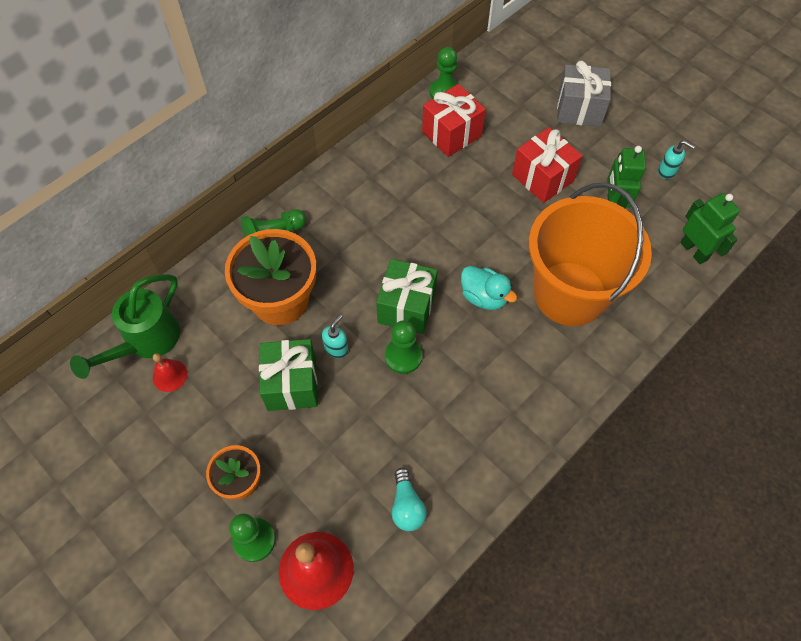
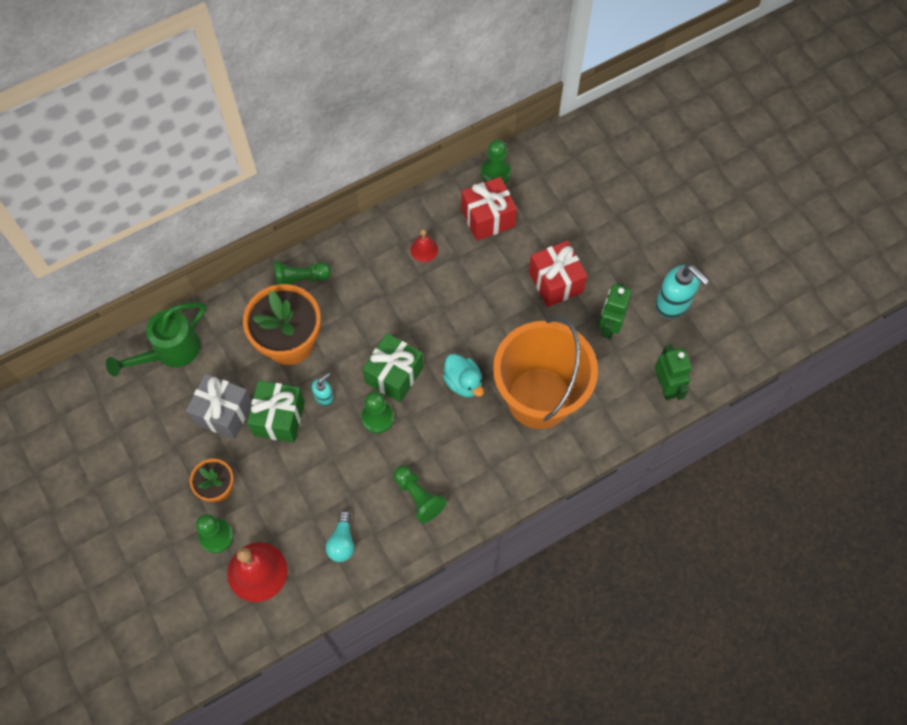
camera: 15 degrees right, 5 degrees up
red bell [153,353,187,392] -> red bell moved to [410,229,438,262]
grey gift [557,61,611,127] -> grey gift moved to [186,373,252,439]
turquoise soap dispenser [658,140,695,179] -> turquoise soap dispenser [656,265,709,318], size x1.90
none -> green pawn [394,466,447,523]

